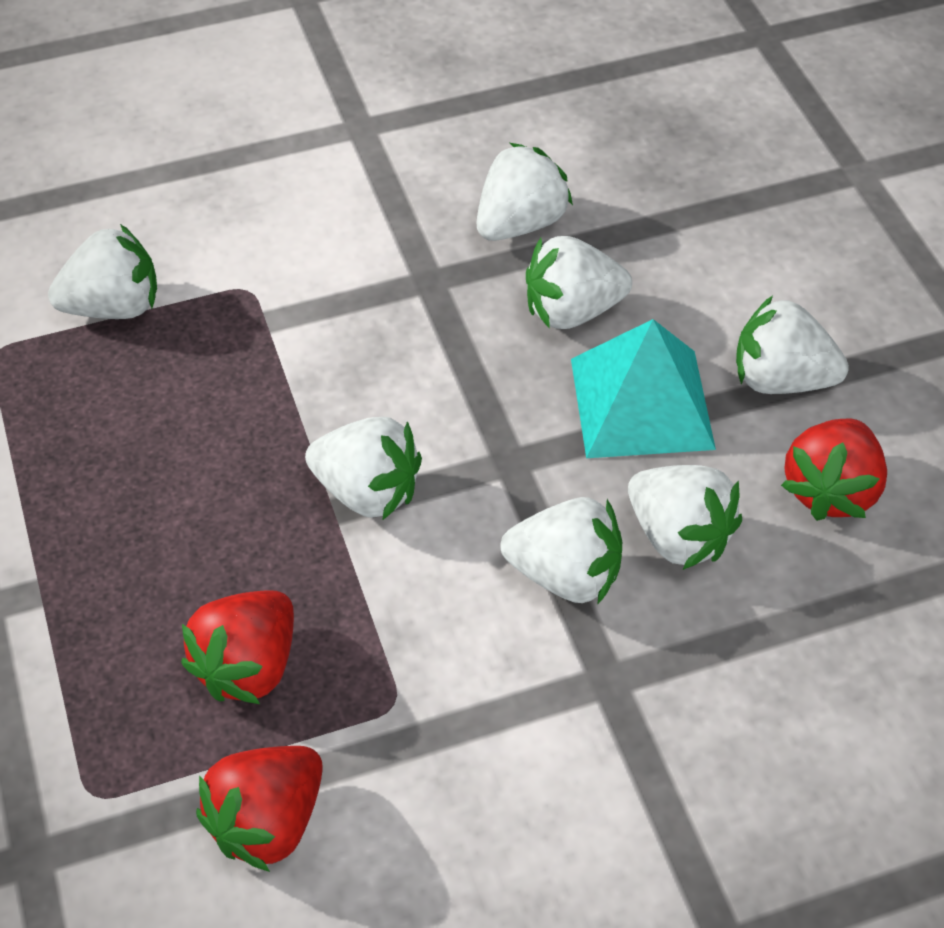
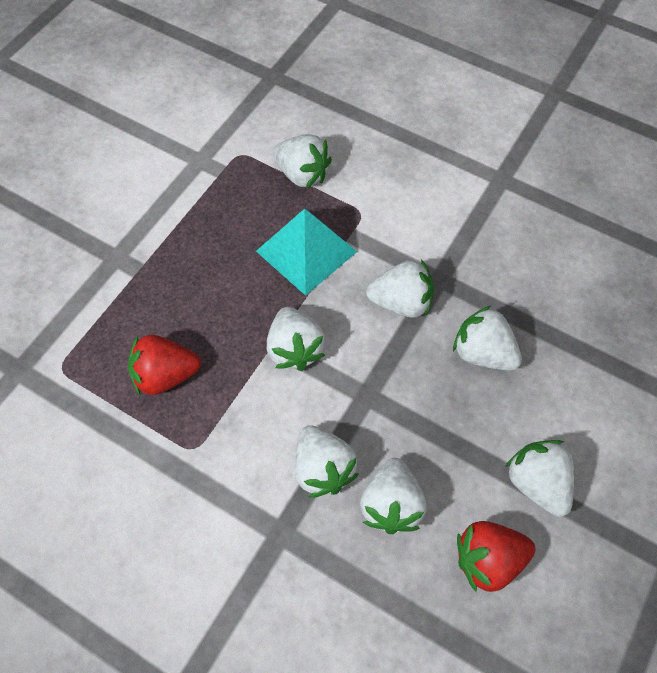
camera: 50 degrees right, 10 degrees up
red strawberry [196,746,323,872] -> none
white strawberry [476,143,573,241] -> white strawberry moved to [366,259,434,318]
turquoise pyramid [571,319,716,458] -> turquoise pyramid moved to [256,209,357,296]

